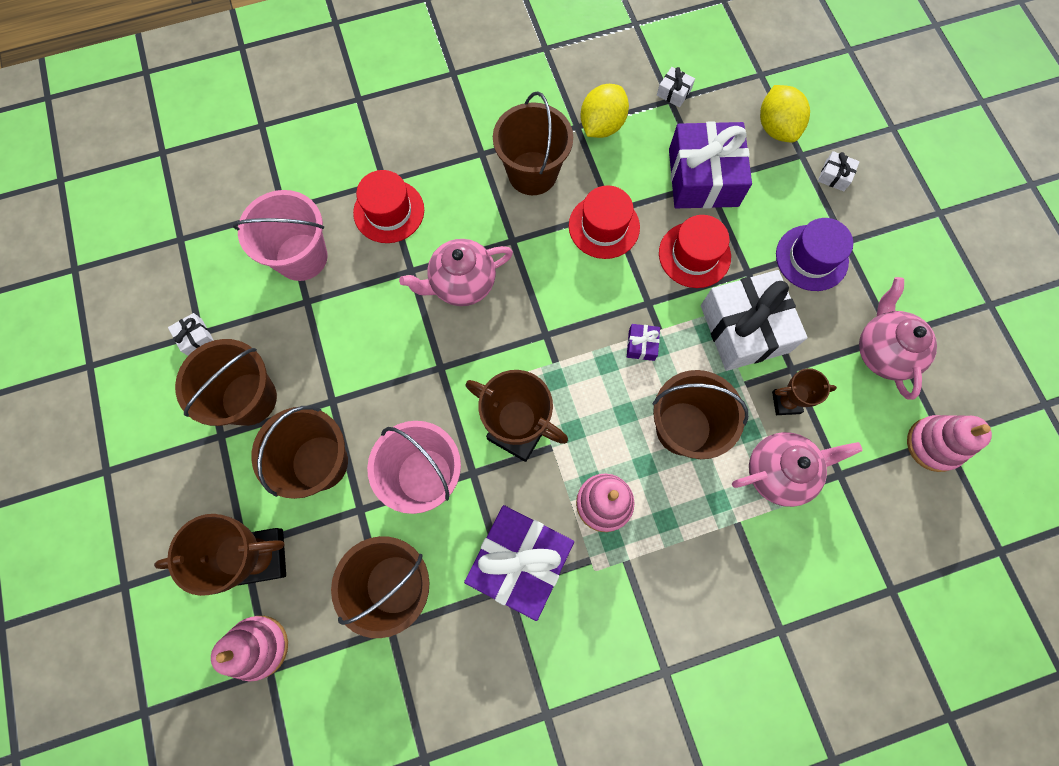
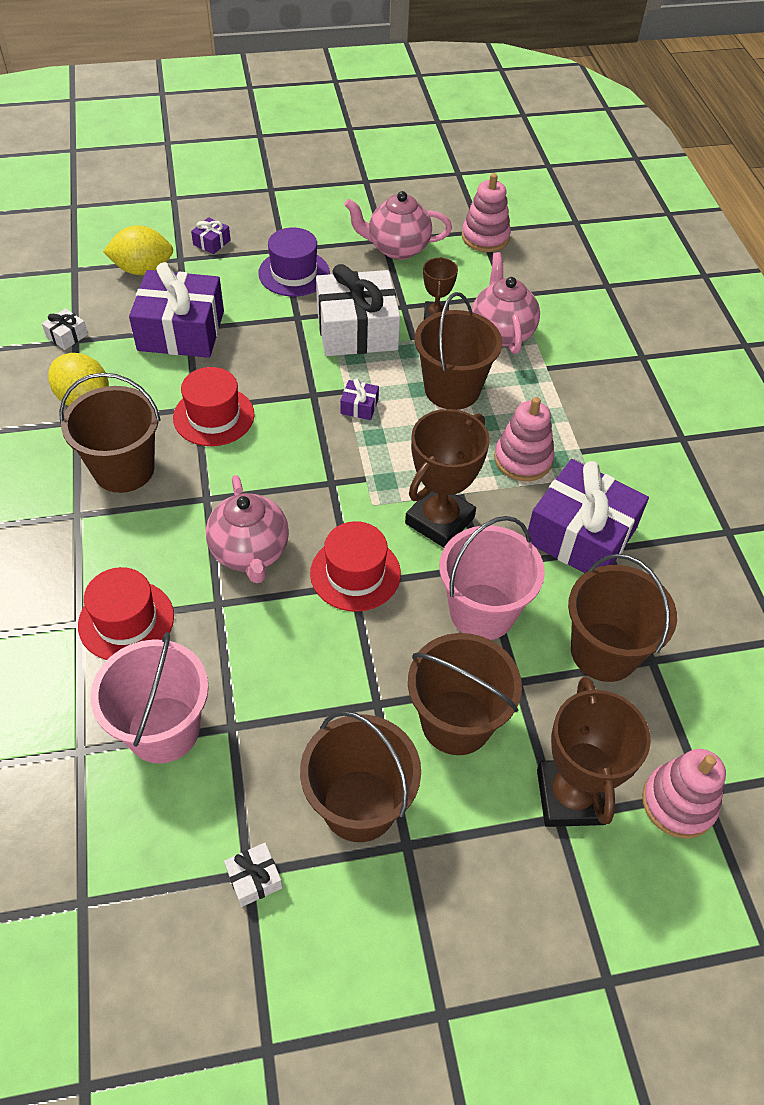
camera: 85 degrees left, 20 degrees down
red hat [659,215,731,288] -> red hat moved to [310,521,401,612]
white gift [818,151,860,192] -> purple gift [191,217,231,254]

